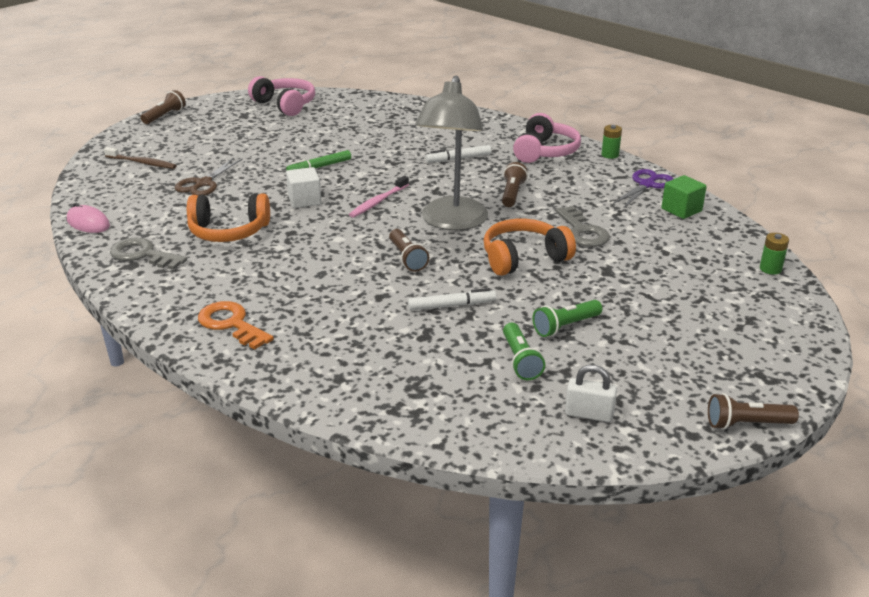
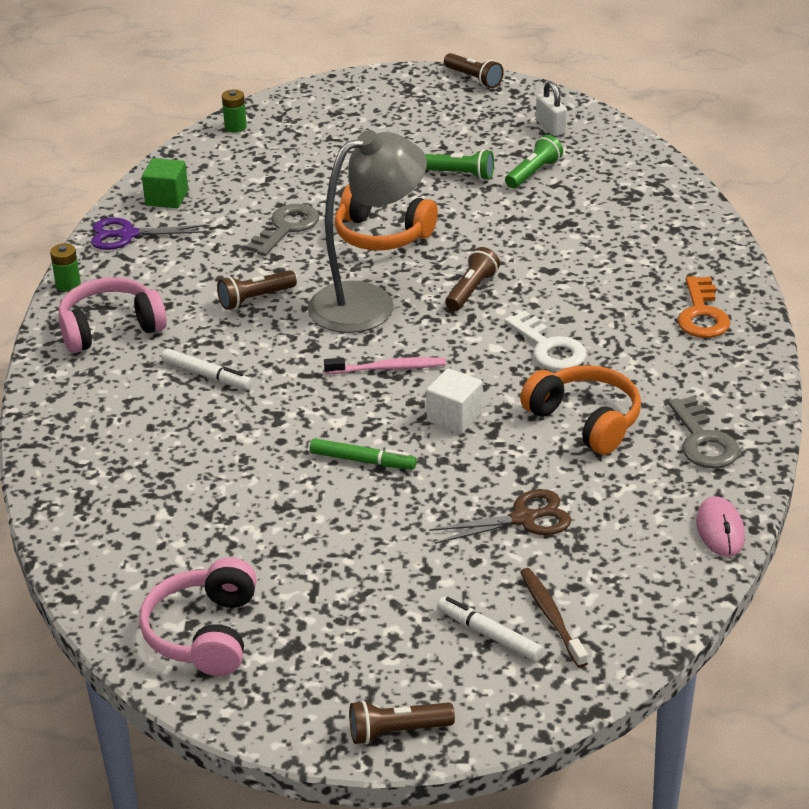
camera: 130 degrees left, 5 degrees up
white marker [408,288,496,311] -> white marker moved to [437,597,543,661]
none -> white key [504,311,587,370]

